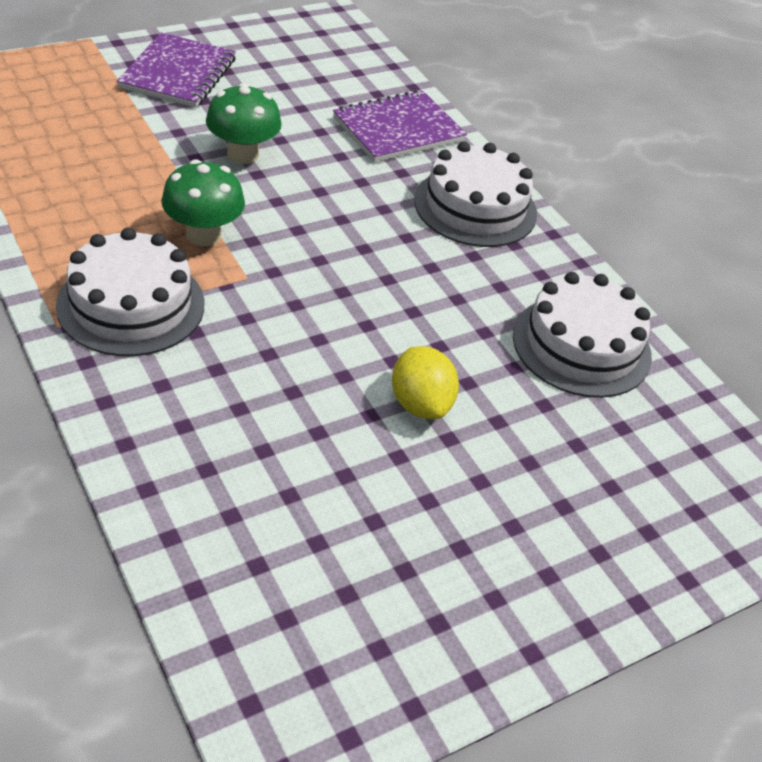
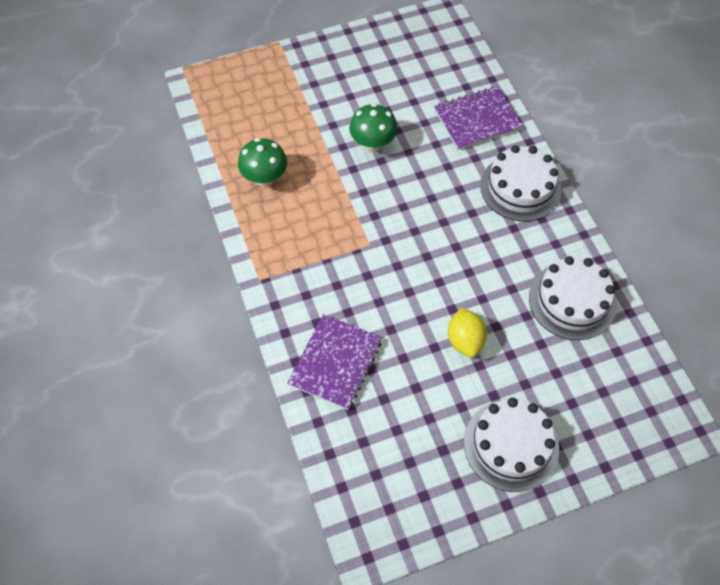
camera: 15 degrees right, 15 degrees up
white cake [56,228,204,356] -> white cake moved to [464,397,559,492]
purple notebook [117,32,236,108] -> purple notebook moved to [287,314,382,410]
green mushroom [161,159,245,246] -> green mushroom moved to [238,138,287,187]

